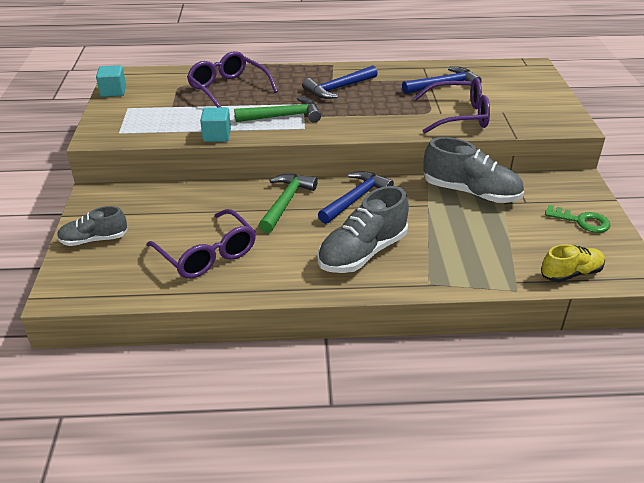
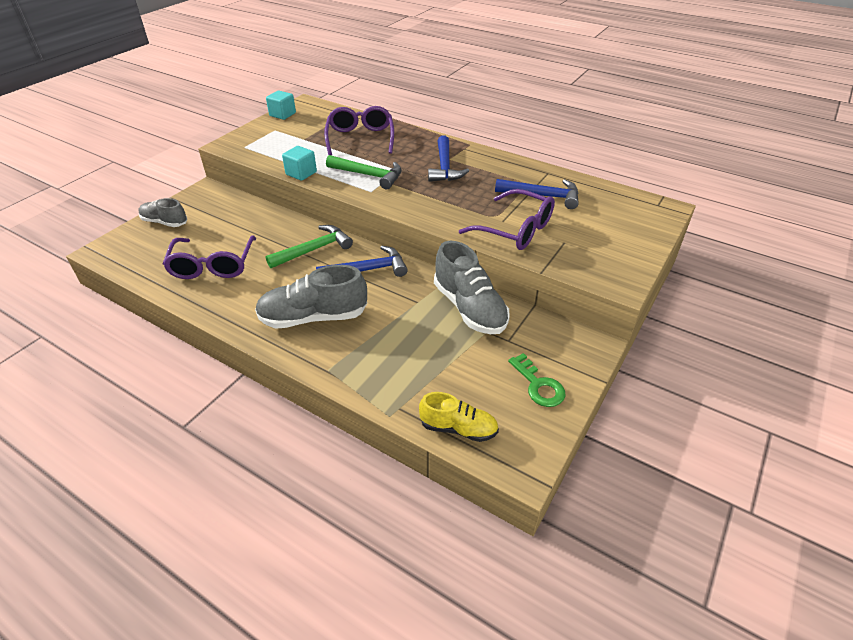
camera: 35 degrees right, 5 degrees up
blue hammer [302,66,378,99] -> blue hammer turned 90 degrees counterclockwise [428,136,469,182]

